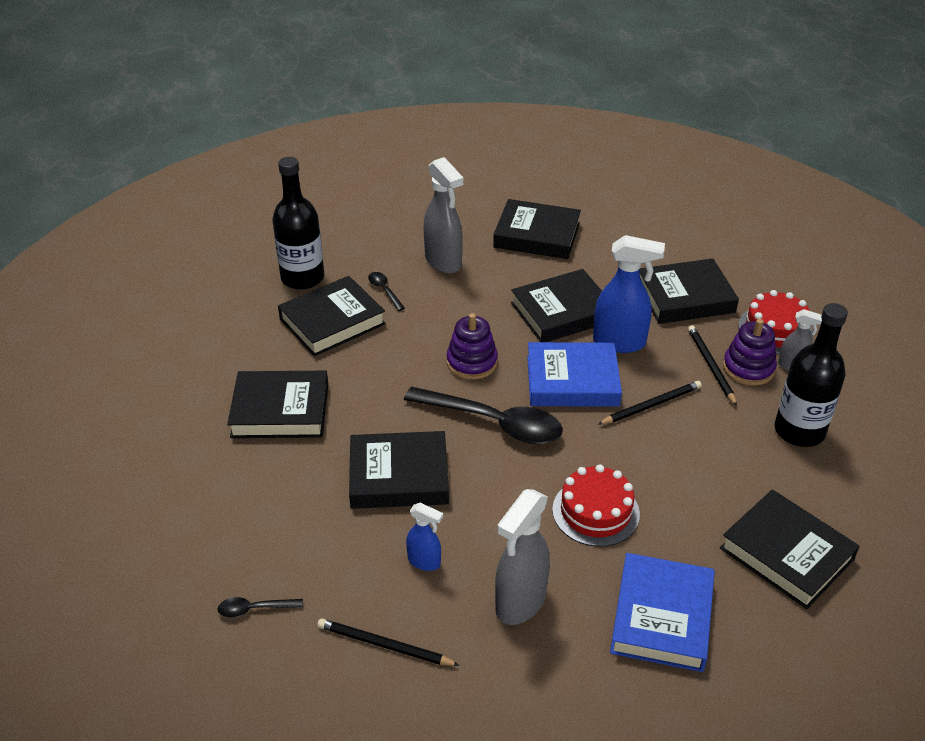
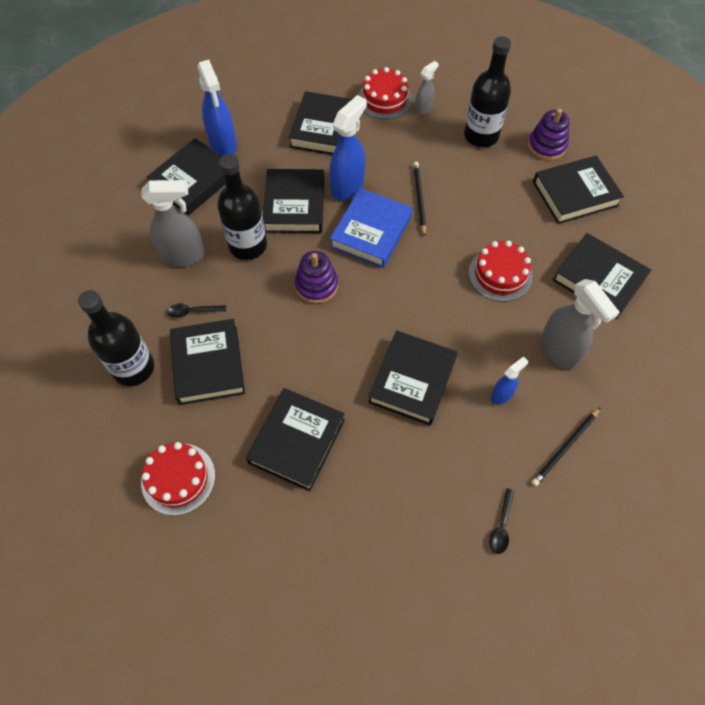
camera: 65 degrees left, 20 degrees up
black spoon [404,386,563,444] -> none
blue book [610,553,715,672] -> black book [553,233,651,319]
black pencil [688,325,737,406] -> none
purple stacking toy [723,319,777,386] -> purple stacking toy moved to [528,109,570,160]
none -> red cake [141,442,215,516]
none -> blue spray bottle [197,60,237,156]
none -> black bottle [217,154,267,260]

